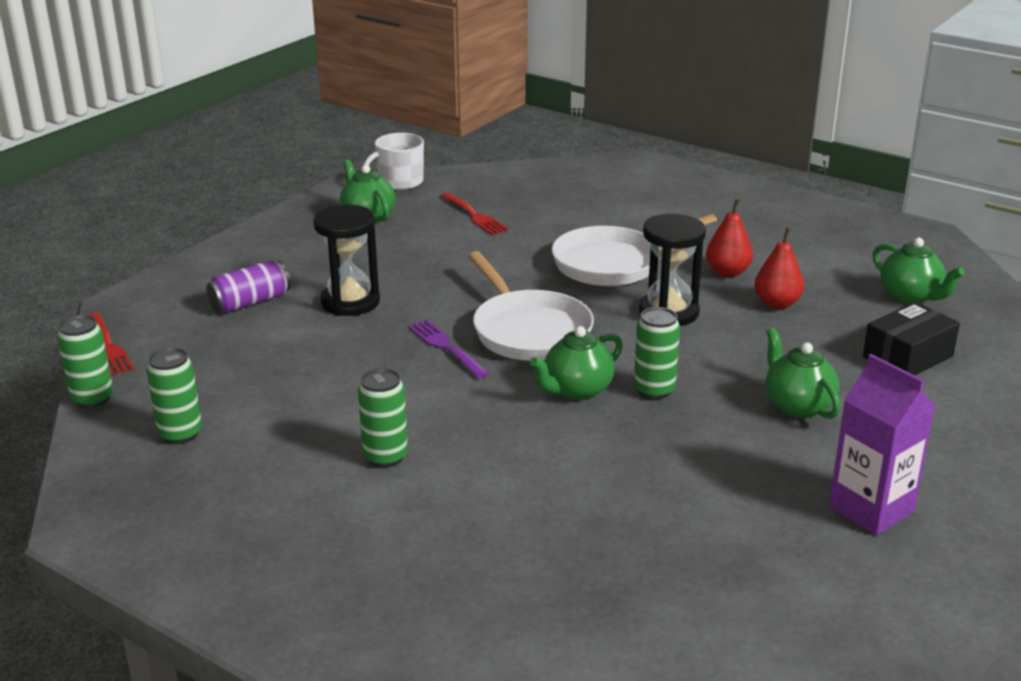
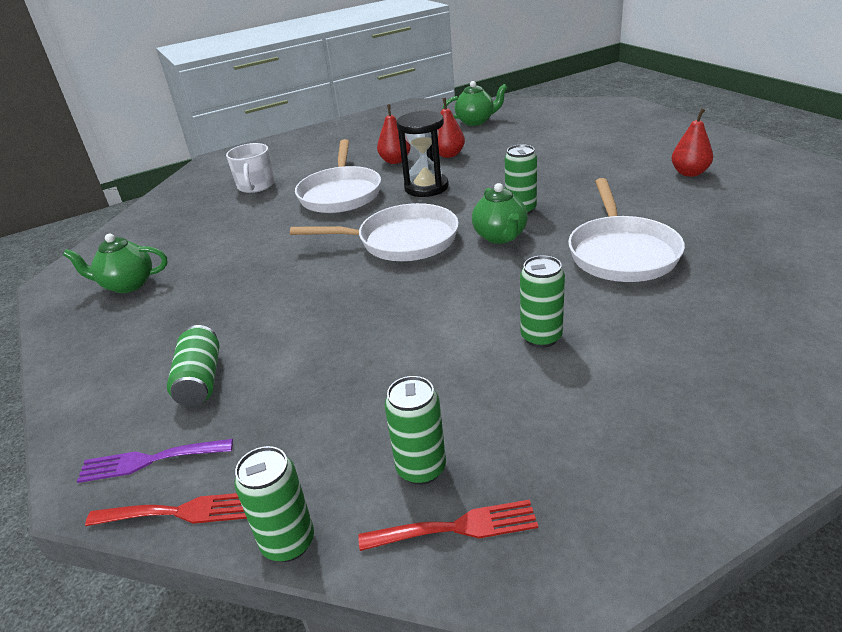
camera: 60 degrees left, 5 degrees up
purple can [206,261,291,313] -> green can [167,325,219,406]
black hourglass [313,205,380,316] -> none
white mug [364,133,424,190] -> white mug moved to [226,143,274,193]
purple fork [408,320,489,378] -> purple fork moved to [77,439,233,483]
red fork [441,192,509,235] -> red fork moved to [358,500,538,551]
green teapot [766,328,841,419] -> none
purple carton [829,354,936,535] -> red pear [671,108,713,177]
black box [863,302,960,375] -> none
none -> white pan [568,178,685,282]

